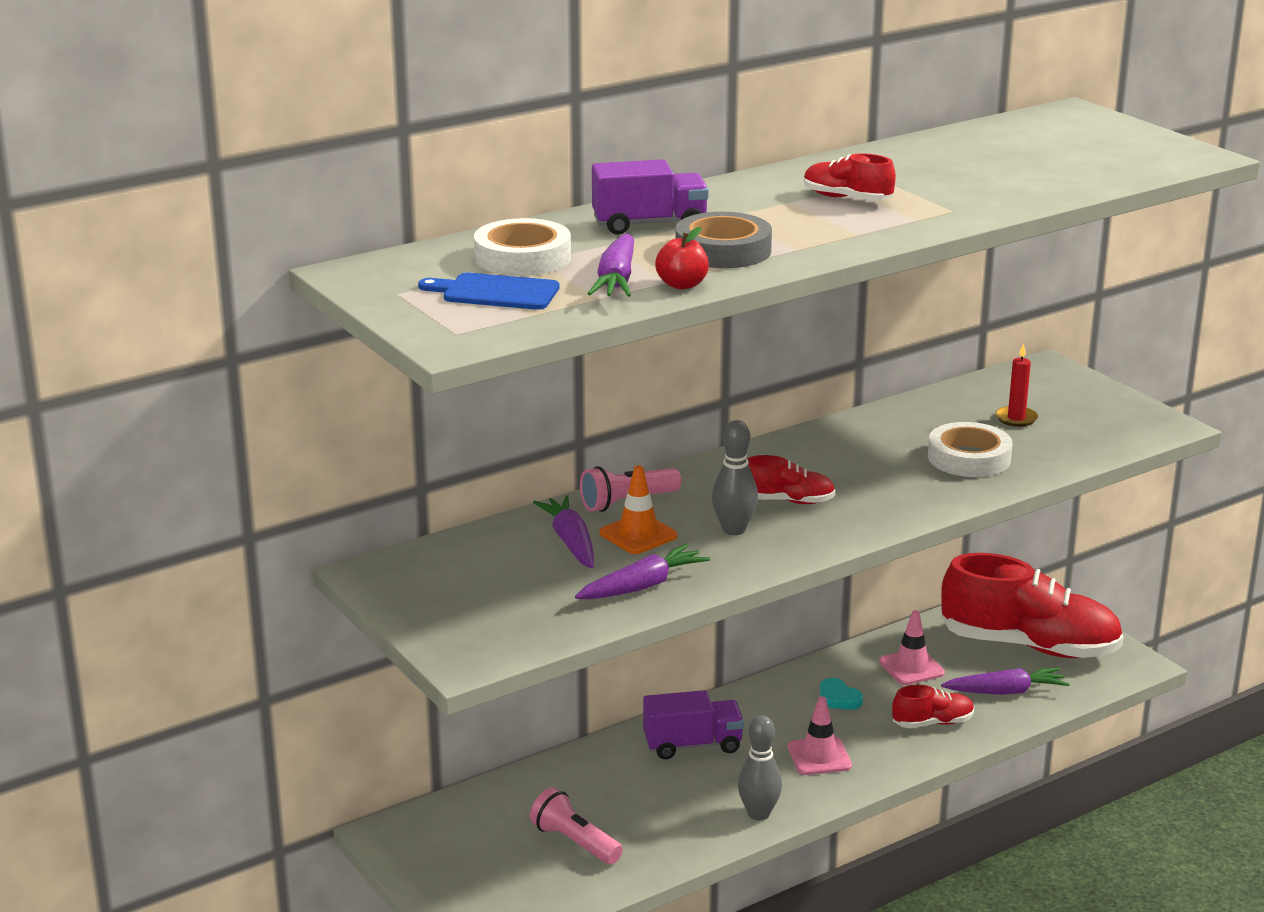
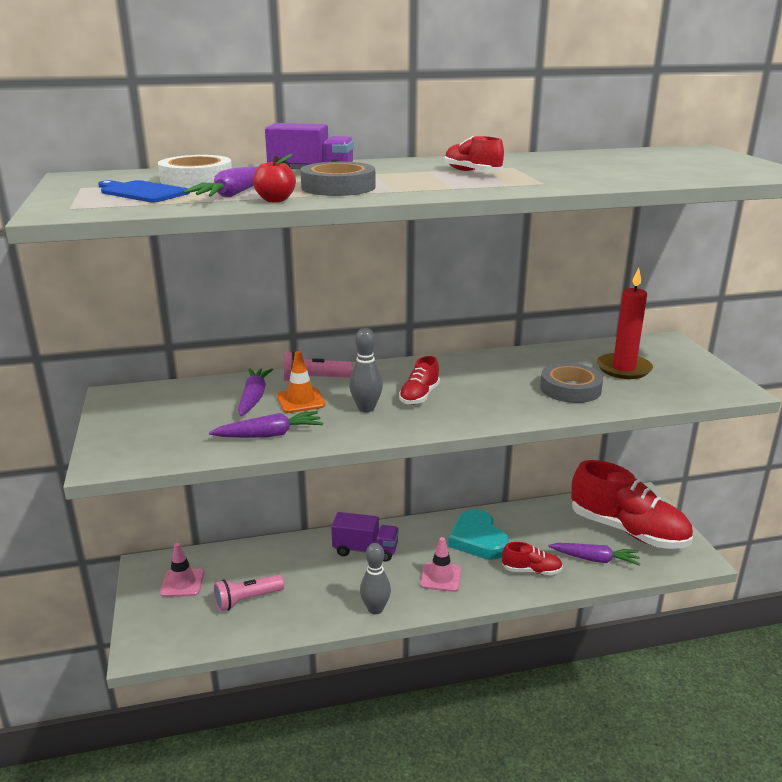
camera: 20 degrees right, 0 degrees up
pink flashlight [530,787,623,865] -> pink flashlight turned 90 degrees counterclockwise [214,574,284,611]
red shoe [747,455,835,504] -> red shoe turned 90 degrees clockwise [399,356,440,405]
turquoise heart [820,678,863,710] -> turquoise heart [448,509,509,560], size x2.04
pink traffic cone [879,610,945,685] -> pink traffic cone moved to [160,543,204,597]
white tape [928,422,1012,477] -> grey tape [540,363,603,403]
red candle [996,343,1038,427] -> red candle [597,268,653,379], size x1.78

